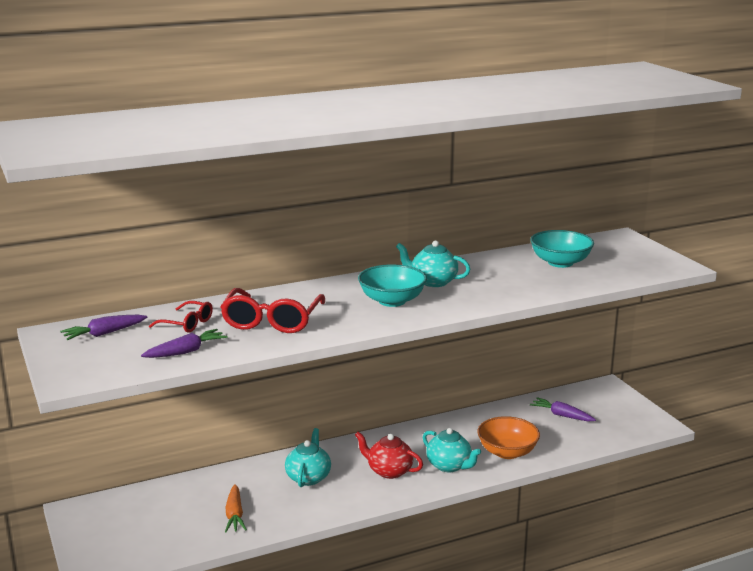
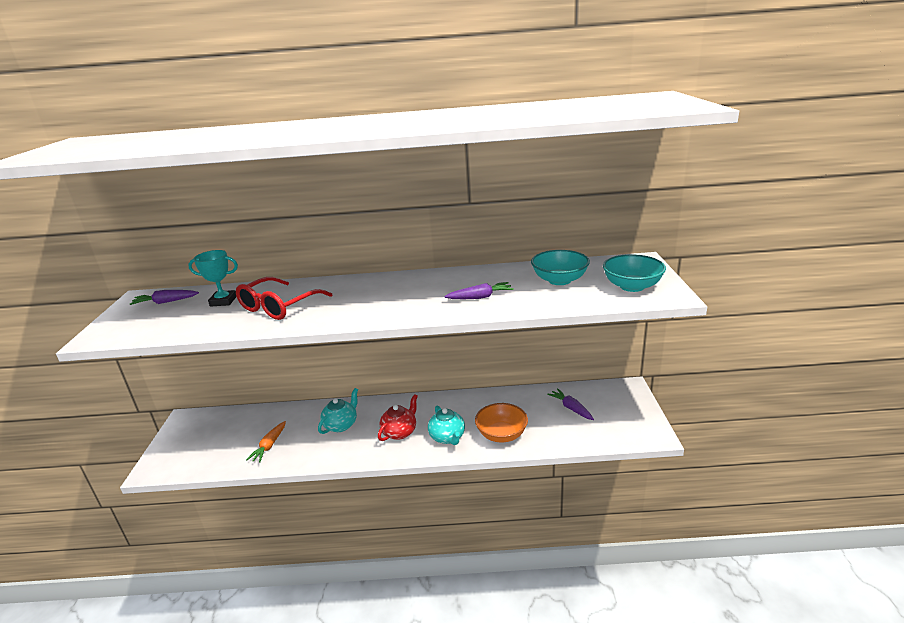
camera: 25 degrees right, 5 degrees up
purple carrot [141,329,228,358] -> purple carrot moved to [444,282,514,299]
red glasses [149,301,213,332] -> turquoise trophy [188,250,238,307]
red teapot [355,432,423,479] -> red teapot turned 75 degrees clockwise [378,394,418,441]
turquoise bowl [358,264,427,307] -> turquoise bowl moved to [603,254,666,292]
turquoise teapot [396,240,470,287] -> none

